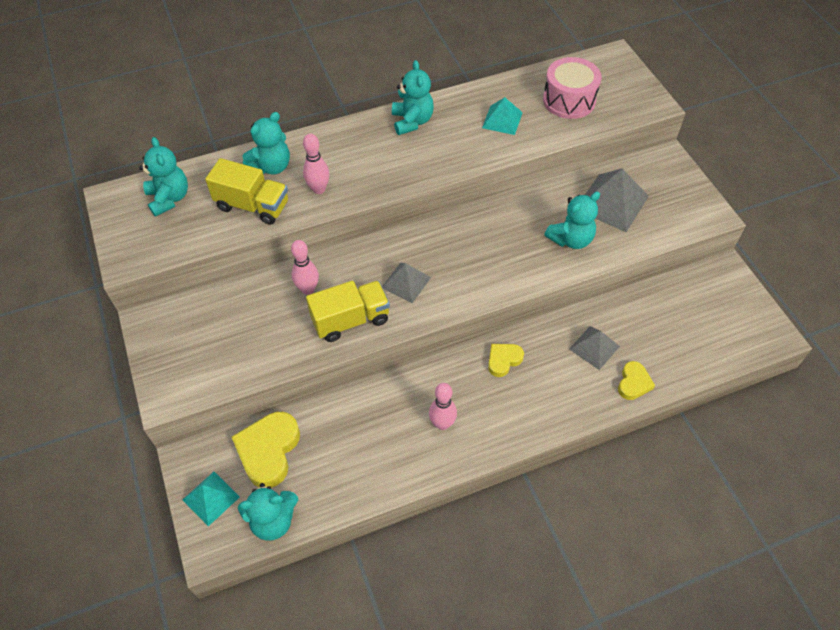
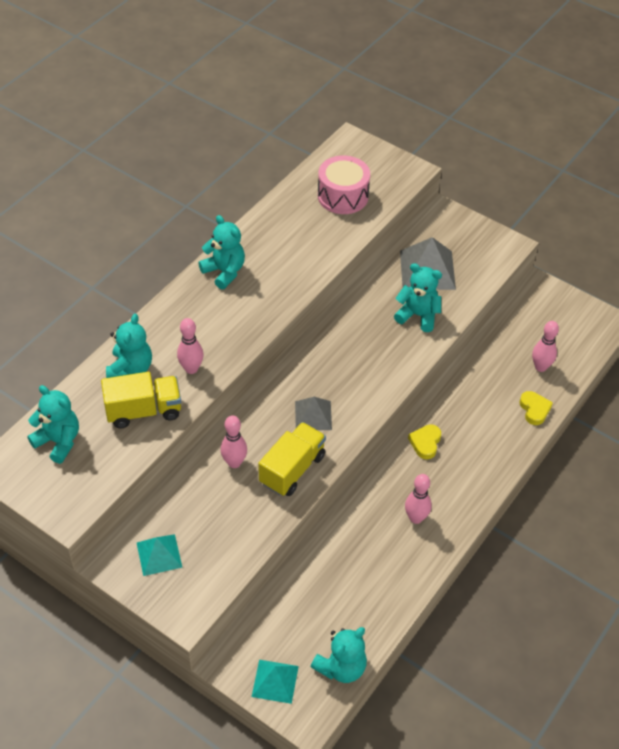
camera: 35 degrees left, 5 degrees down
yellow heart [232,412,300,488] -> none
turquoise pyramid [482,97,523,135] -> turquoise pyramid moved to [137,534,182,576]
turquoise teddy bear [544,192,600,249] -> turquoise teddy bear turned 90 degrees counterclockwise [394,263,442,332]
grey pyramid [569,326,620,370] -> none
none -> pink bowling pin [532,321,559,372]

